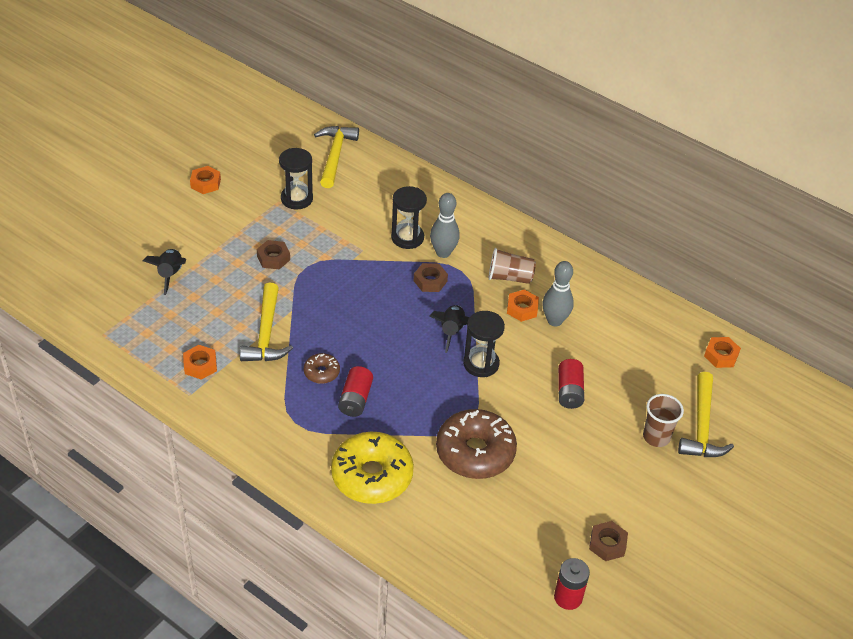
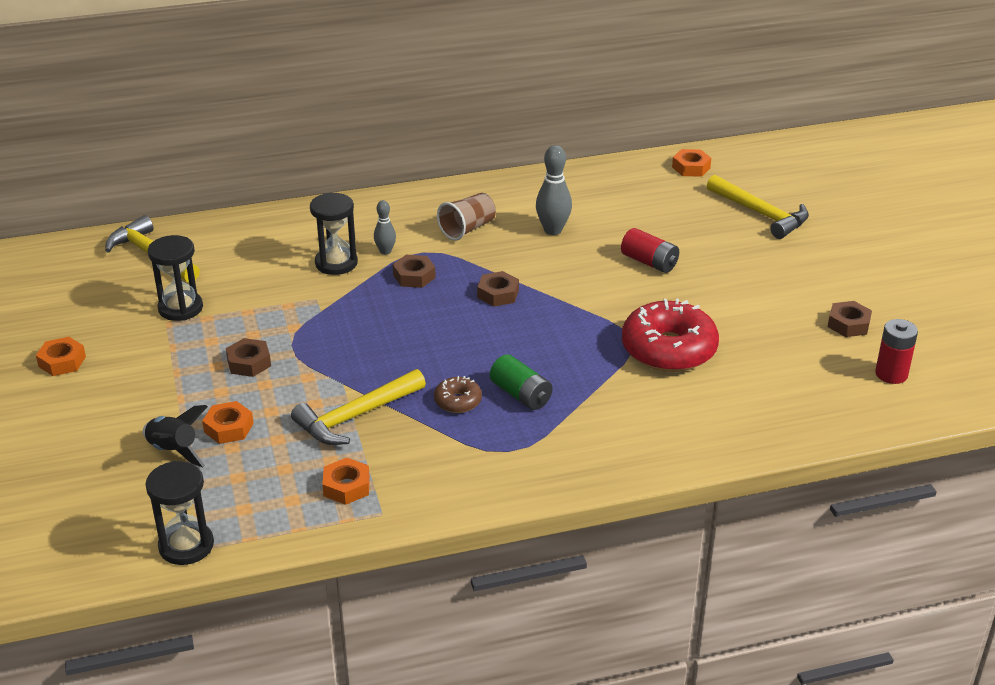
camera: 50 degrees left, 10 degrees down
yellow hammer [240,282,293,361] -> yellow hammer turned 105 degrees clockwise [291,369,426,445]
yellow donut [331,432,414,504] -> none
red battery [338,366,373,417] -> green battery [490,354,553,410]
grey bowling pin [430,193,460,258] -> grey bowling pin [374,200,396,255], size x0.60
black rocket [430,305,470,353] -> brown nut [477,271,519,307]
brown donut [436,409,517,479] -> red donut [622,299,719,372]
black hourglass [463,311,505,377] -> black hourglass moved to [145,461,214,565]
orange nut [507,289,539,322] -> orange nut moved to [202,401,254,444]
brown cup [643,394,684,447] -> none

